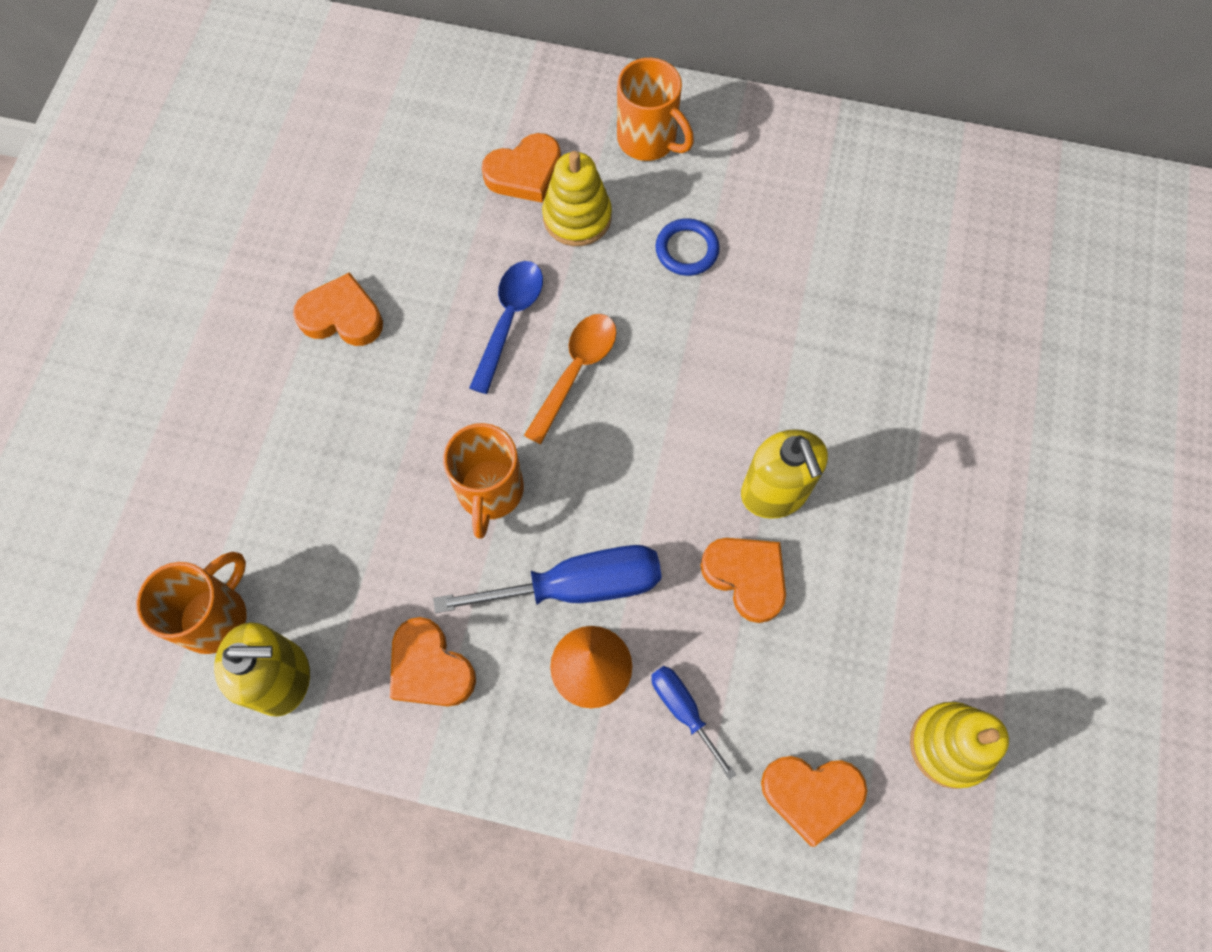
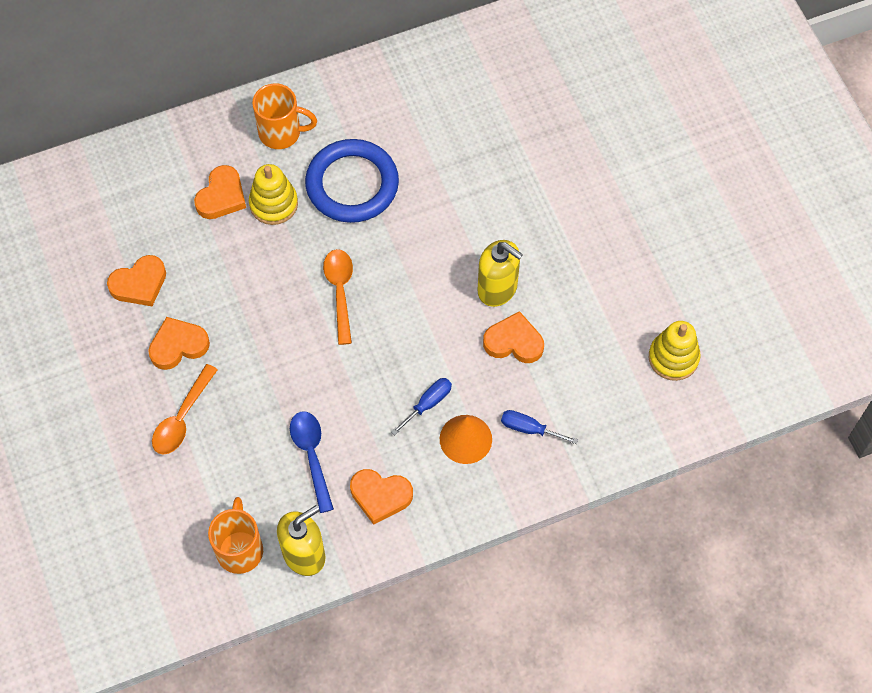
camera: 35 degrees left, 5 degrees down
blue screwdriver [433,545,662,613] -> blue screwdriver [391,378,452,435], size x0.54
orange mug [443,423,524,539] -> none
blue spoon [469,261,543,394] -> blue spoon moved to [290,411,334,513]
blue ring [655,218,720,276] -> blue ring [305,139,399,223], size x2.11
orange heart [761,756,867,847] -> orange heart moved to [107,255,166,306]
none -> orange spoon [152,364,218,454]

